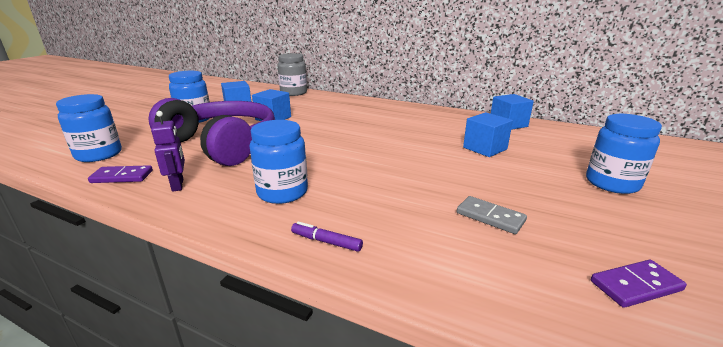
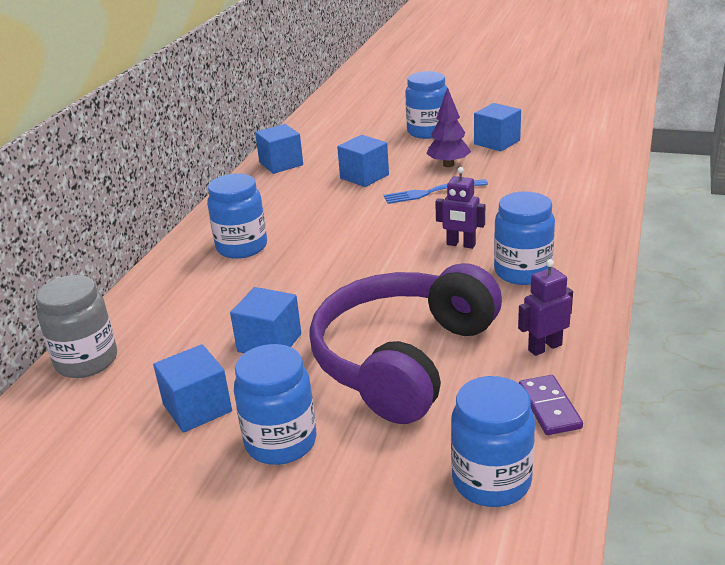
camera: 95 degrees left, 5 degrees up
purple marker [291,221,363,252] -> none
grey domino [457,196,527,234] -> none
purple domino [591,260,687,308] -> none
none -> blue jar [207,173,267,259]
none -> blue fork [384,179,488,204]
none -> purple tree [426,87,471,167]
none -> purple robot [435,167,485,249]
none -> blue cube [474,103,521,152]

